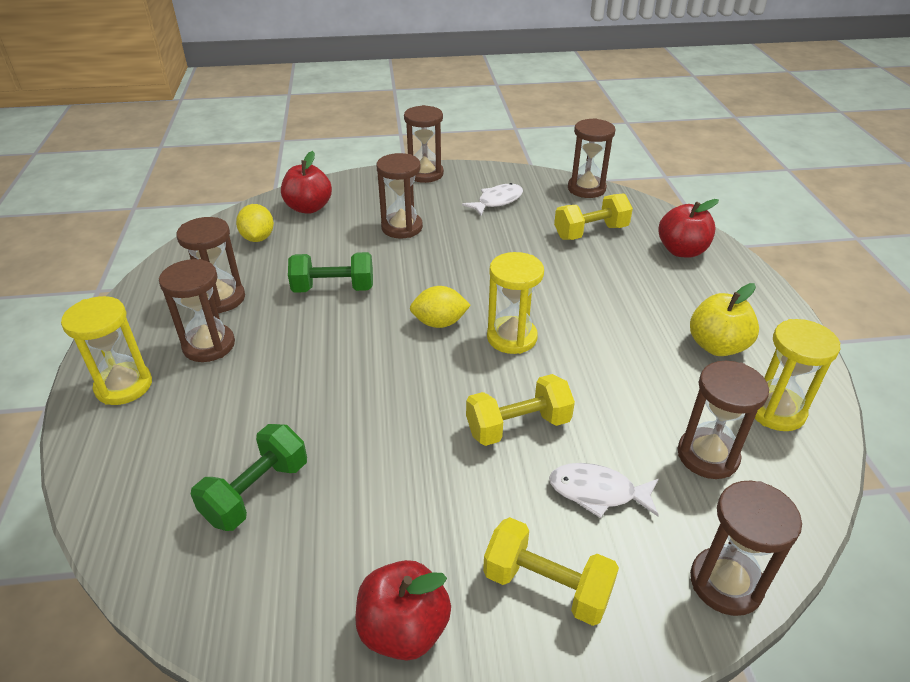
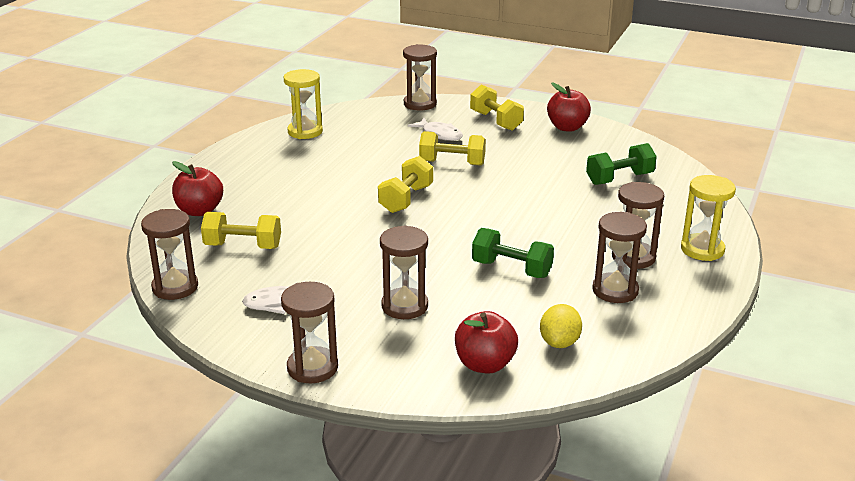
camera: 150 degrees left, 10 degrees down
yellow lemon [410,286,471,328] -> none
yellow hourglass [487,252,544,354] -> yellow dumbbell [378,156,433,213]
brown hourglass [678,361,769,479] -> none
yellow apple [690,283,759,356] -> none

